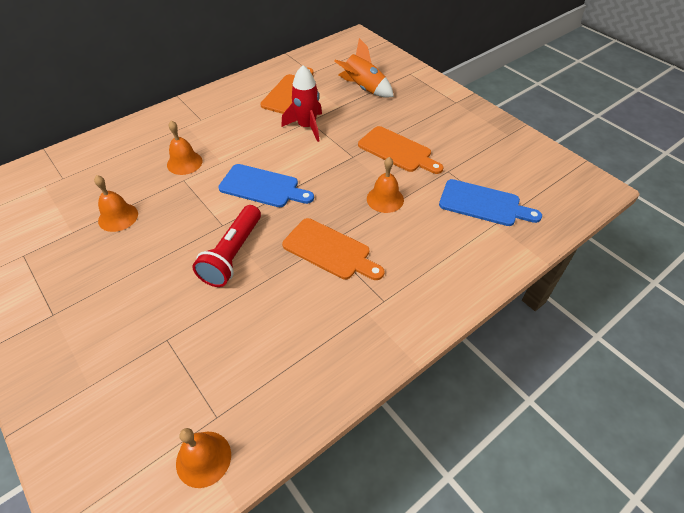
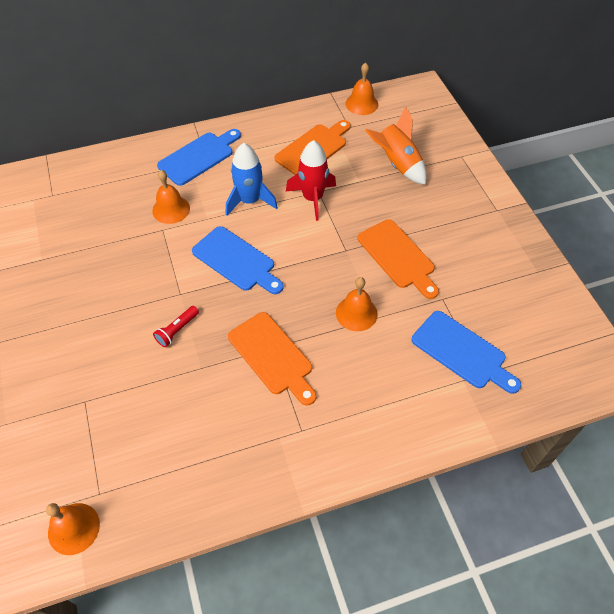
camera: 20 degrees right, 5 degrees up
orange bell [94,175,138,232] -> orange bell moved to [346,63,378,115]
red flashlight [192,205,261,287] -> red flashlight [153,306,199,347], size x0.51
none -> blue cutting board [157,129,241,186]
none -> blue rocket [226,143,278,216]

